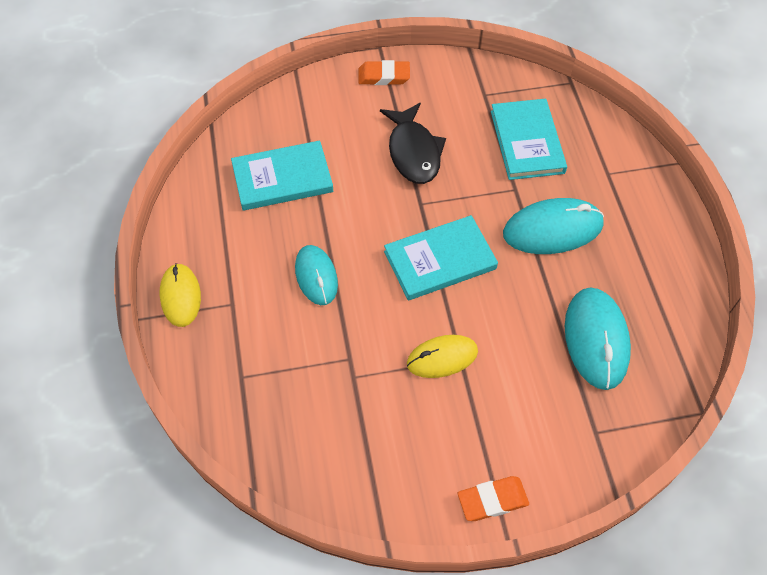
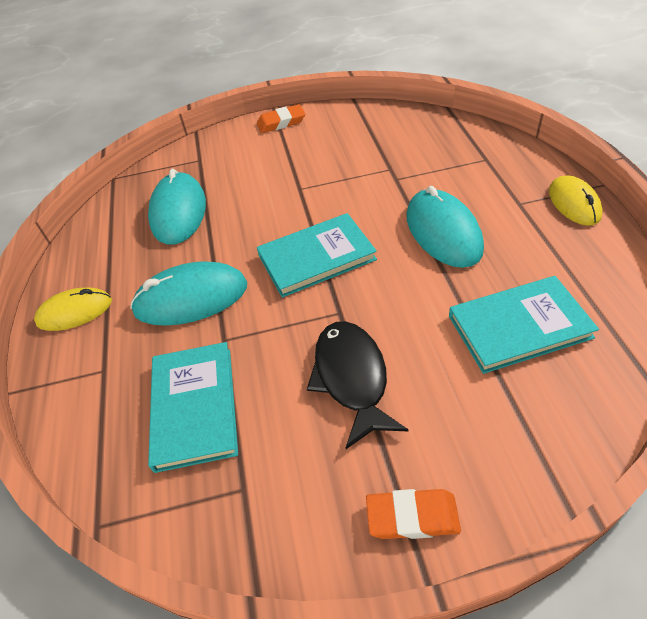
camera: 175 degrees left, 10 degrees down
turquoise mouse [295,245,338,305] -> turquoise mouse [406,186,484,268], size x1.52
yellow mouse [407,335,478,378] -> yellow mouse moved to [34,288,112,331]

